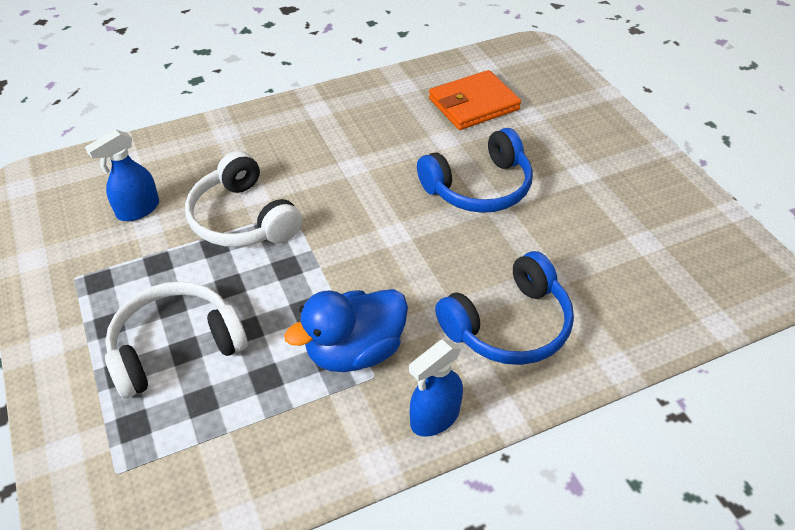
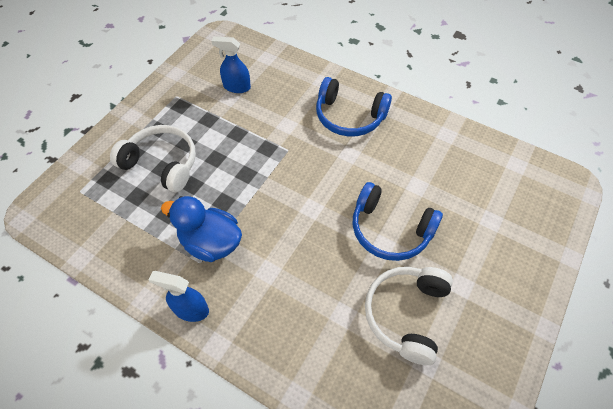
camera: 55 degrees right, 10 degrees up
white headphones [185,151,302,247] -> white headphones moved to [365,267,453,365]
orange wallet [429,70,521,130] -> none
blue headphones [435,251,574,365] -> blue headphones moved to [316,77,392,136]

